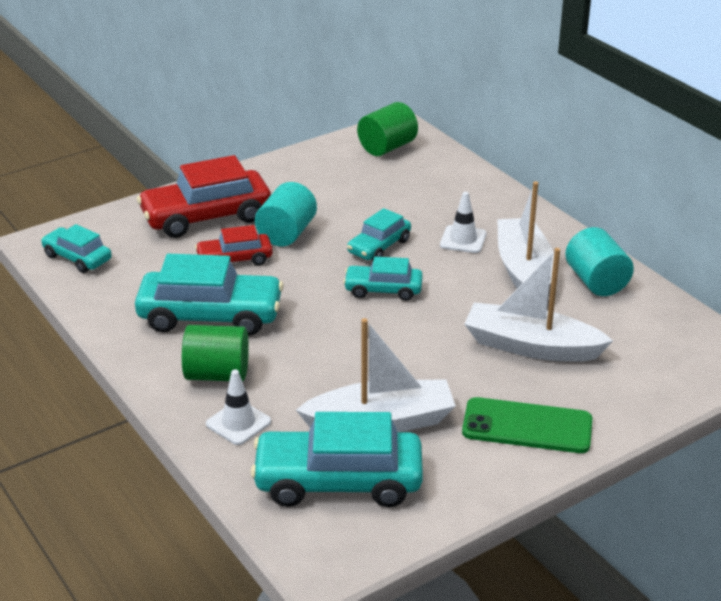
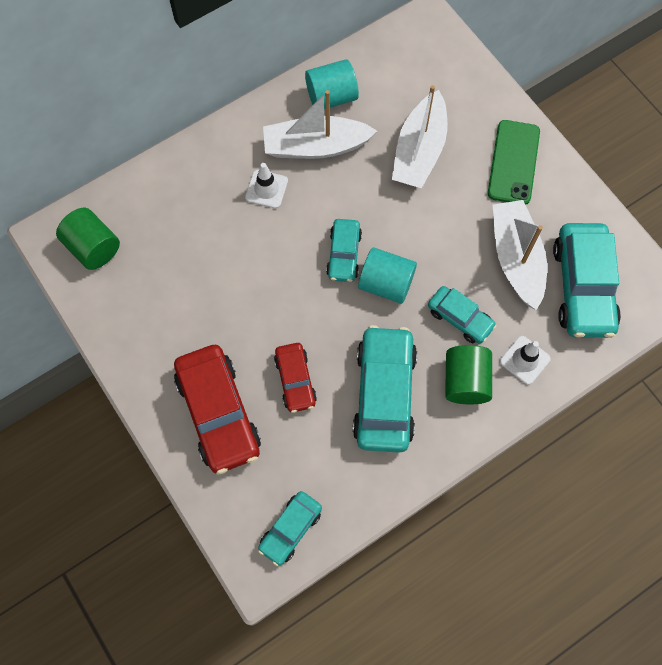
camera: 90 degrees left, 35 degrees up
turquoise cylinder [255,182,317,246] -> turquoise cylinder moved to [358,247,417,304]
turquoise car [347,208,411,261] -> turquoise car moved to [428,286,497,344]

